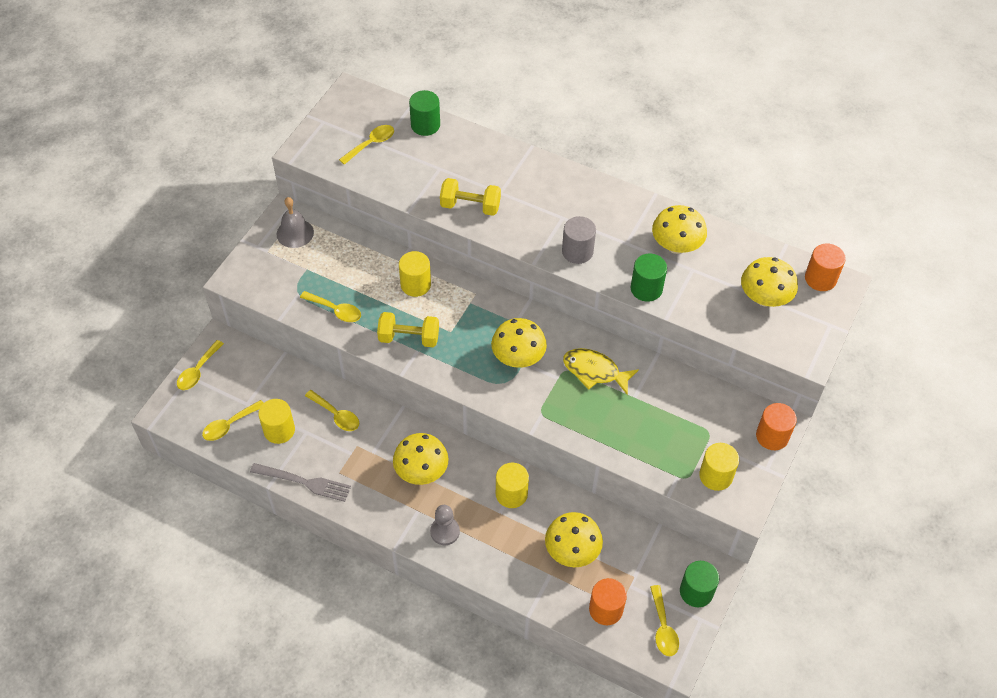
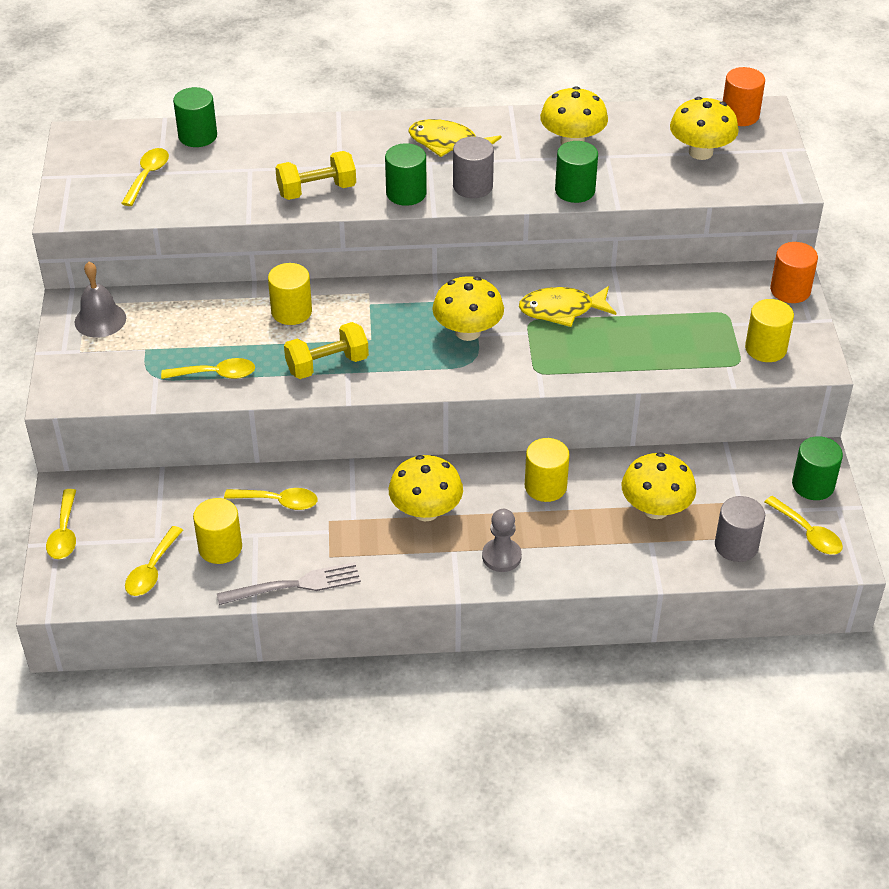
camera: 30 degrees left, 10 degrees down
orange cylinder [589,578,627,625] -> grey cylinder [715,496,765,562]
none -> green cylinder [385,143,427,206]
none -> yellow fish [408,119,501,157]

